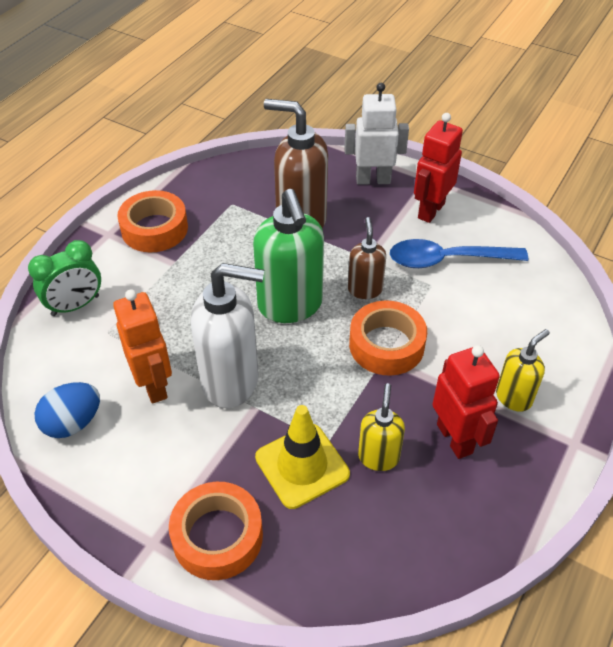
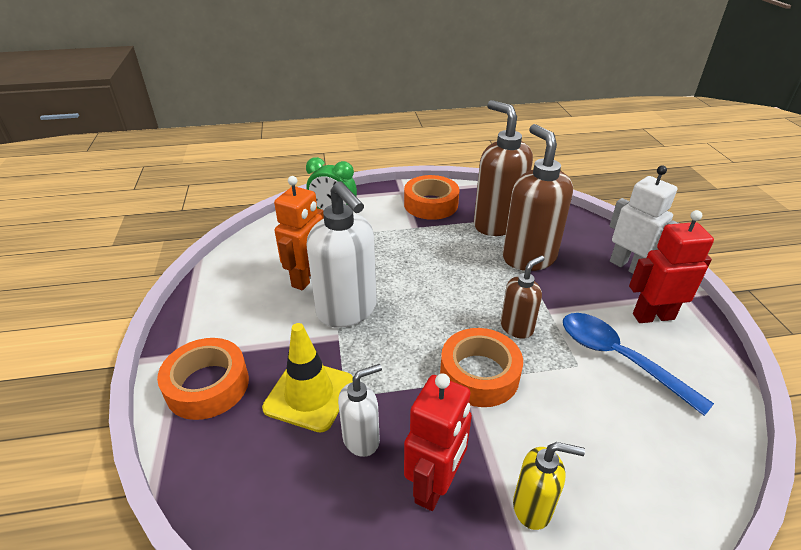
camera: 50 degrees right, 10 degrees down
blue egg [34,382,100,438] -> none
green soap dispenser [253,189,324,323] -> none
yellow soap dispenser [358,383,405,471] -> white soap dispenser [338,364,382,457]
none -> brown soap dispenser [474,100,533,236]

